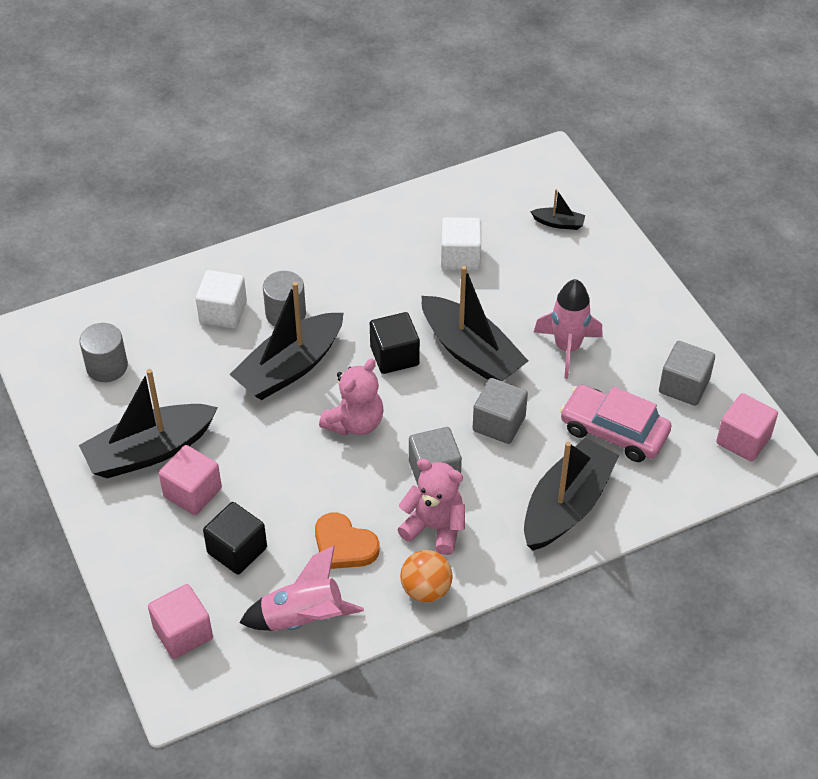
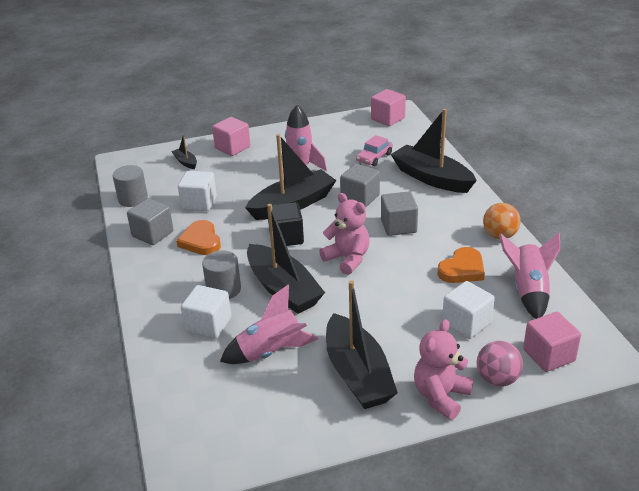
camera: 80 degrees left, 15 degrees down
grey cylinder [79,323,128,382] -> grey cylinder moved to [113,165,148,207]
pink cube [159,445,222,515] -> pink cube moved to [212,117,250,156]
black cube [203,502,267,575] -> white cube [442,281,495,339]
pink teddy bear [397,459,465,555] -> pink teddy bear moved to [414,319,473,420]
black boat [530,189,585,230] -> black boat turned 60 degrees counterclockwise [171,135,197,169]
pink car [560,385,672,462] -> pink car [356,135,393,166], size x0.62
grey cube [659,341,715,406] -> grey cube moved to [127,198,174,245]
none -> orange heart [176,220,221,255]
none -> pink rocket [220,285,319,364]
none -> pink ball [477,341,523,387]

